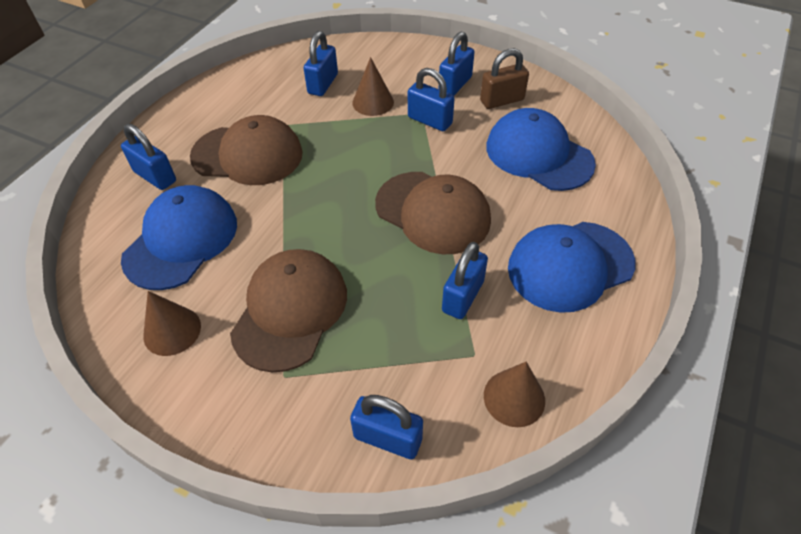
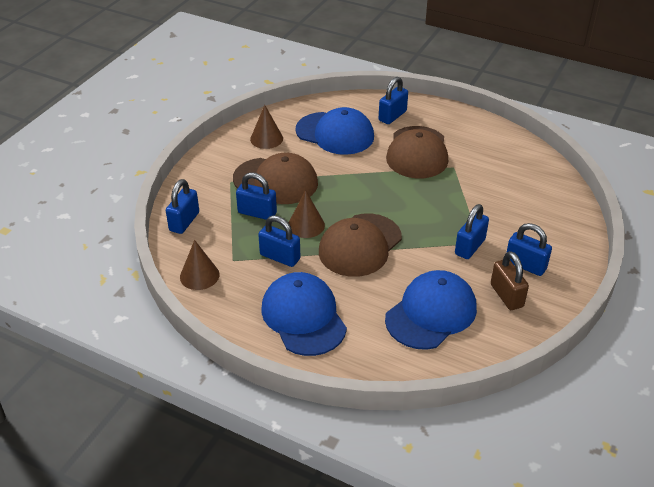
camera: 90 degrees right, 10 degrees down
blue padlock [303,31,338,96] -> blue padlock moved to [236,172,277,220]
brown cone [352,57,394,116] -> brown cone moved to [289,190,325,238]

